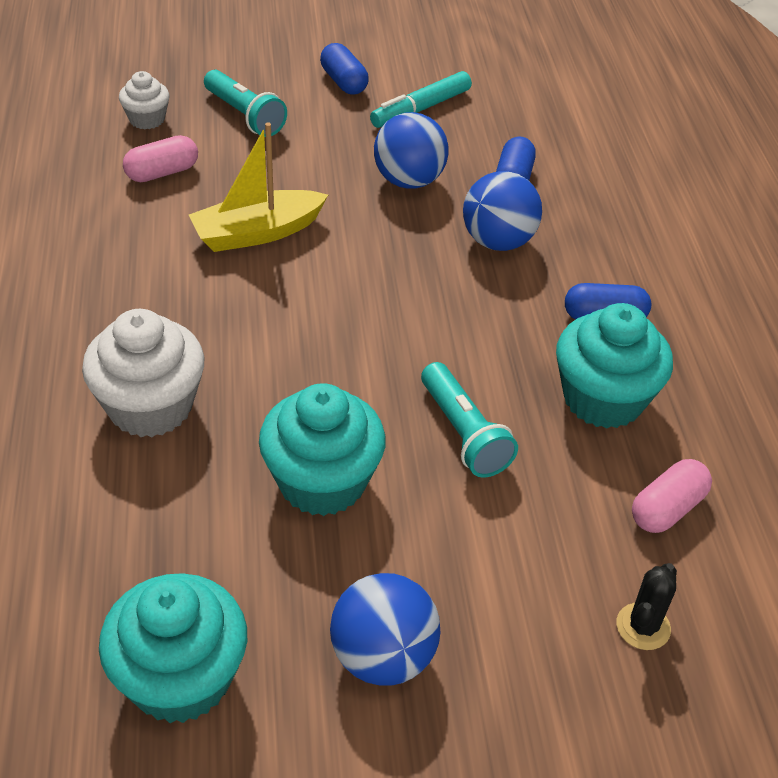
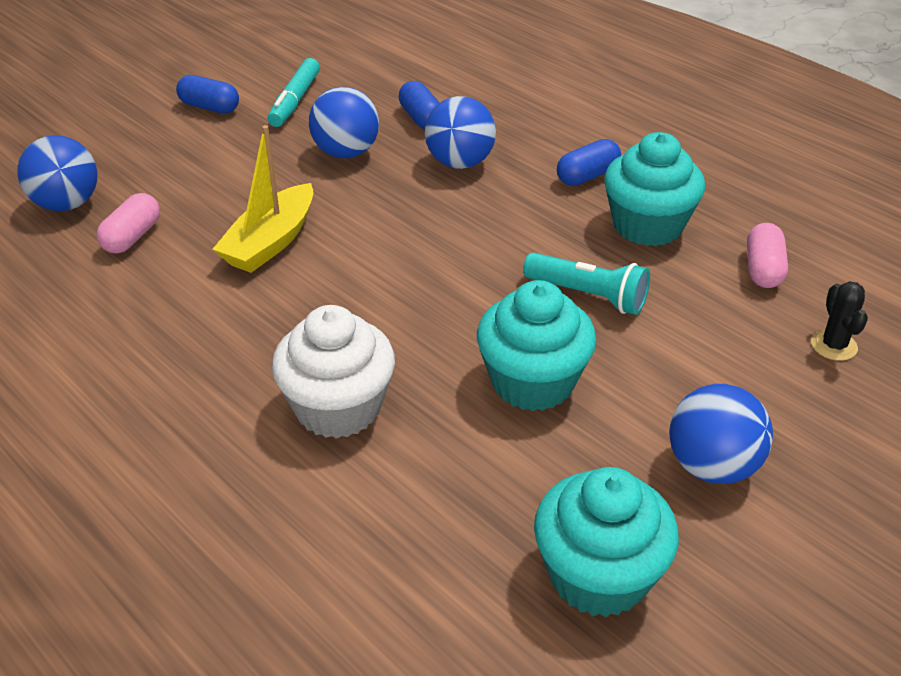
camera: 35 degrees left, 5 degrees down
white cupcake [119,71,170,129] -> blue ball [17,135,97,211]
turquoise flashlight [204,70,287,137] -> none

